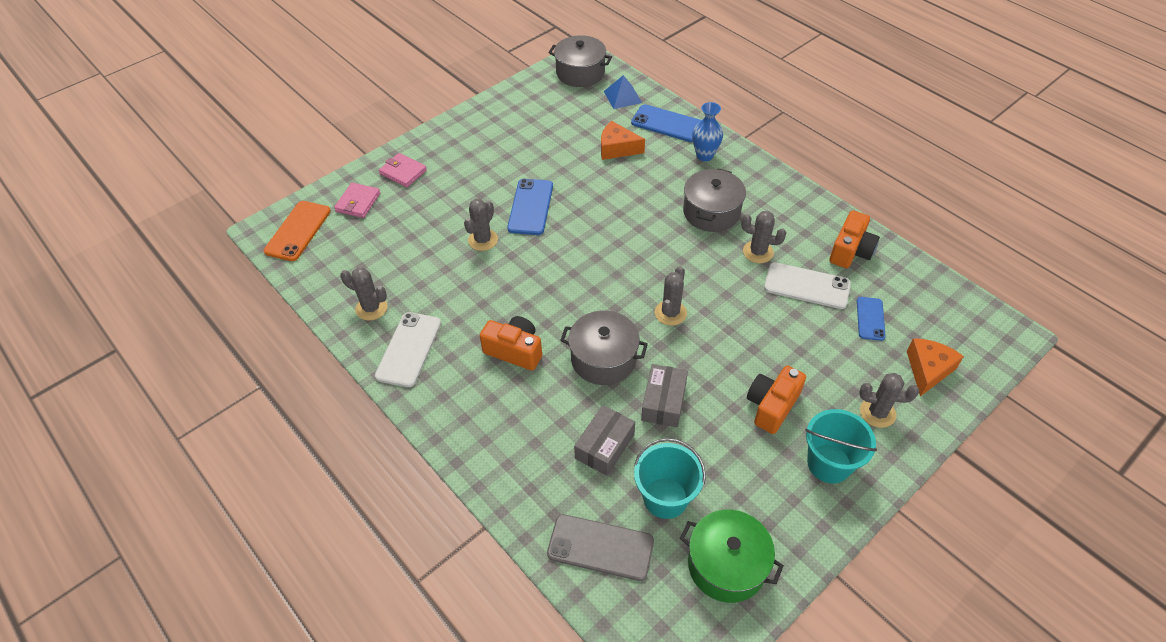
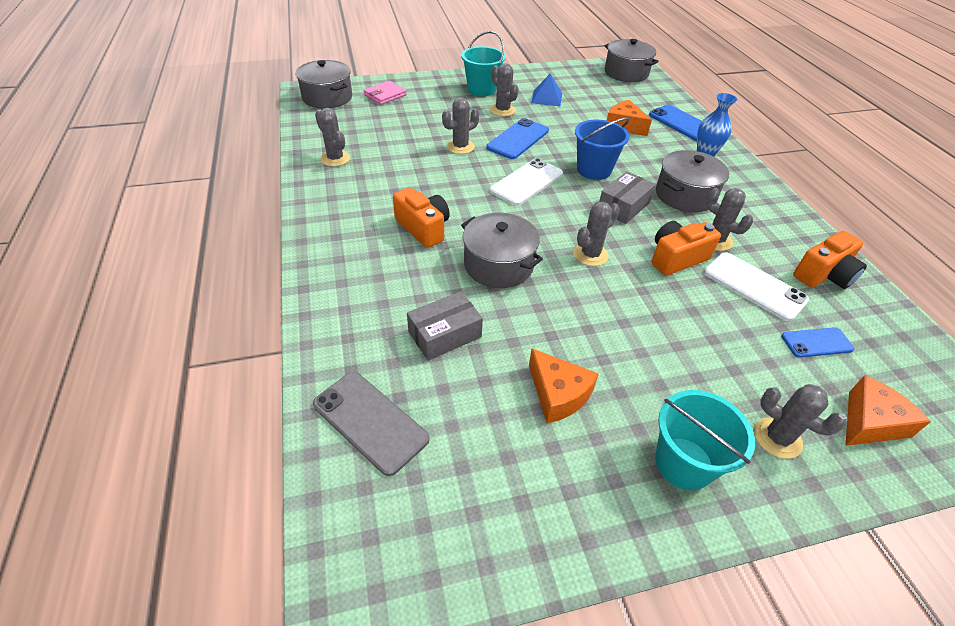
camera: 25 degrees right, 5 degrees down
orange phone [264,201,331,261] -> grey pot [296,60,352,109]
white phone [375,312,441,387] -> white phone moved to [490,158,563,206]
pink wallet [379,153,427,188] -> none
blue pyramid [604,75,642,109] -> blue pyramid moved to [531,74,562,106]
turquoise bucket [634,438,706,519] -> turquoise bucket moved to [461,31,506,96]
grey box [641,364,688,427] -> grey box moved to [599,171,656,224]
green pot [680,509,784,603] -> none
orange camera [747,366,806,434] -> orange camera moved to [652,221,721,276]
blue phone [857,297,886,341] -> blue phone turned 45 degrees clockwise [781,327,854,358]
none -> grey cactus [490,63,519,117]
none -> orange cheese [529,349,599,423]
none -> blue bucket [575,118,630,180]

